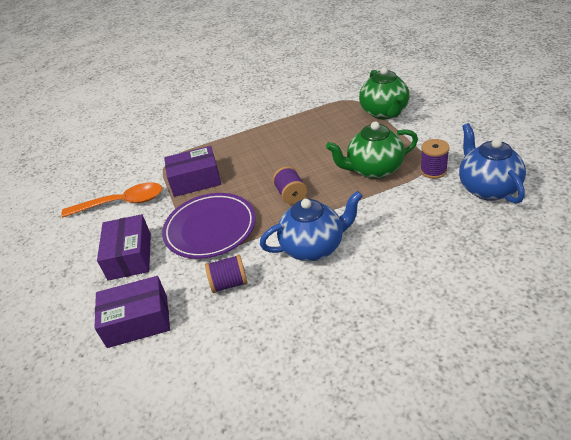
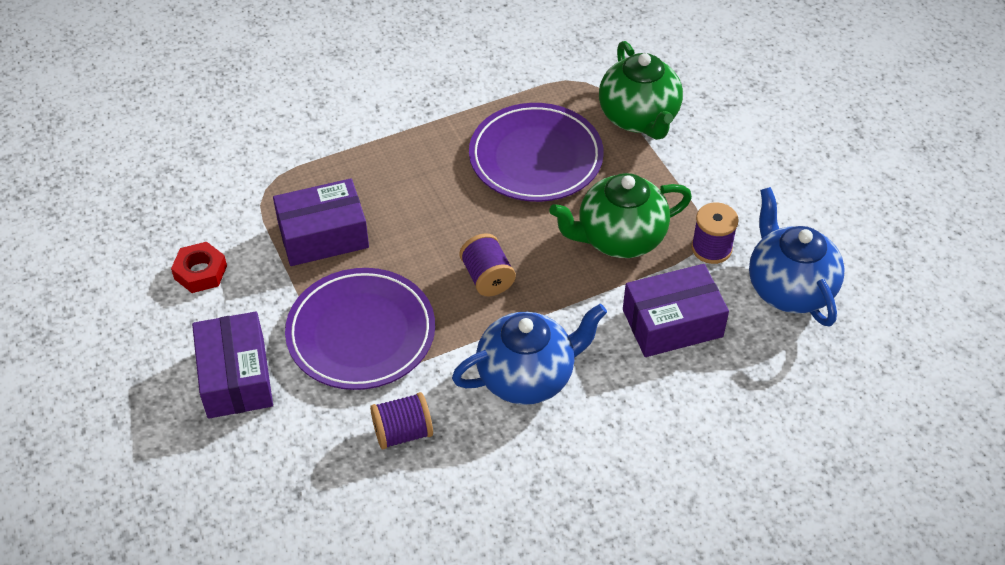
camera: 10 degrees left, 10 degrees up
orange spoon [61,182,162,218] -> red nut [171,242,227,293]
purple box [95,276,170,348] -> purple box moved to [623,264,729,357]
none -> purple plate [469,103,604,202]

